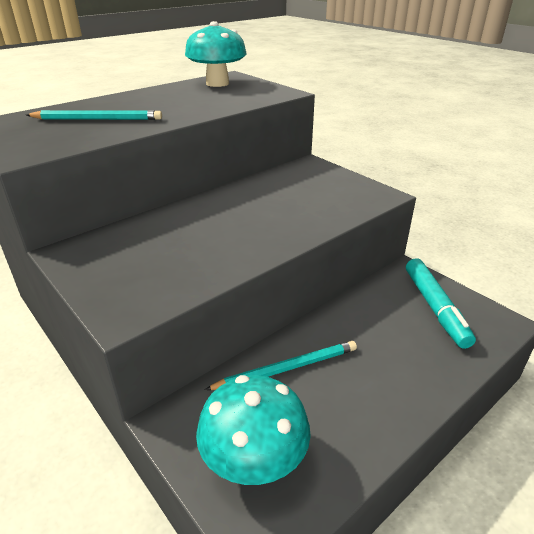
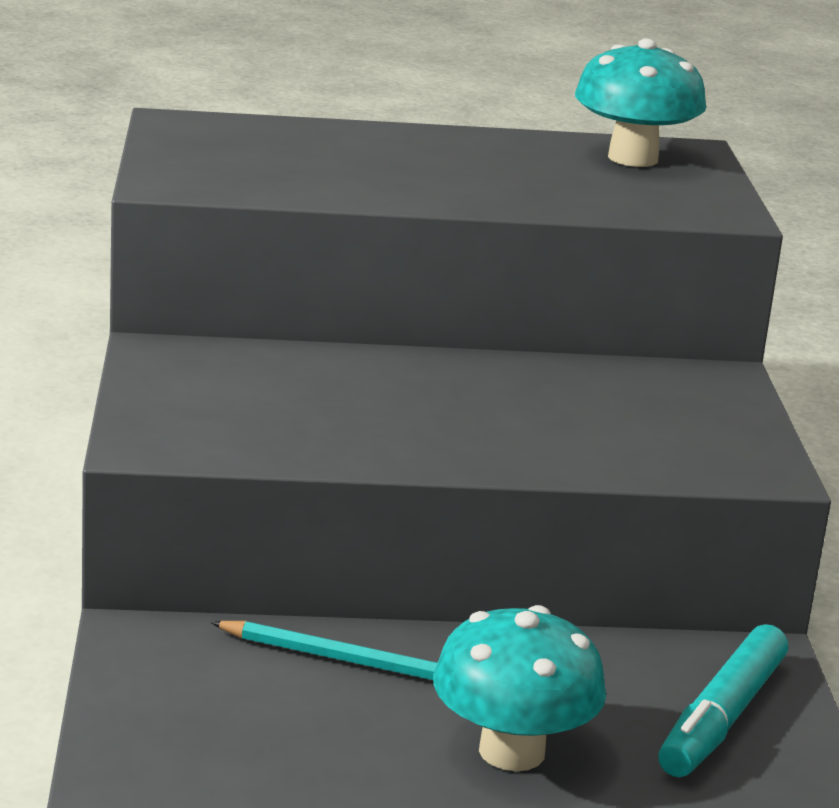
camera: 35 degrees right, 10 degrees down
turquoise pencil [26,110,162,120] -> none
turquoise mushroom [196,375,311,485] -> turquoise mushroom moved to [433,605,607,771]

